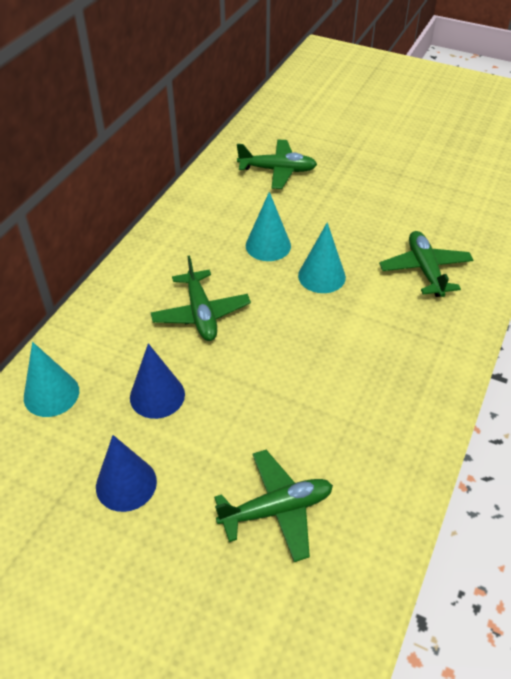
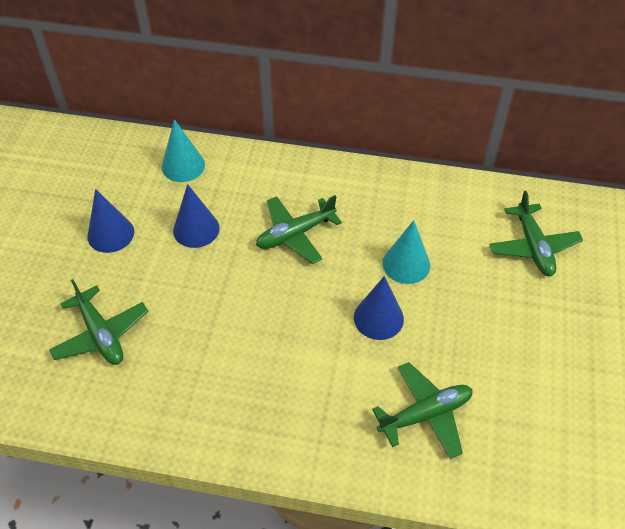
camera: 75 degrees right, 5 degrees up
turquoise cone [298,222,346,293] -> blue cone [354,276,404,340]

